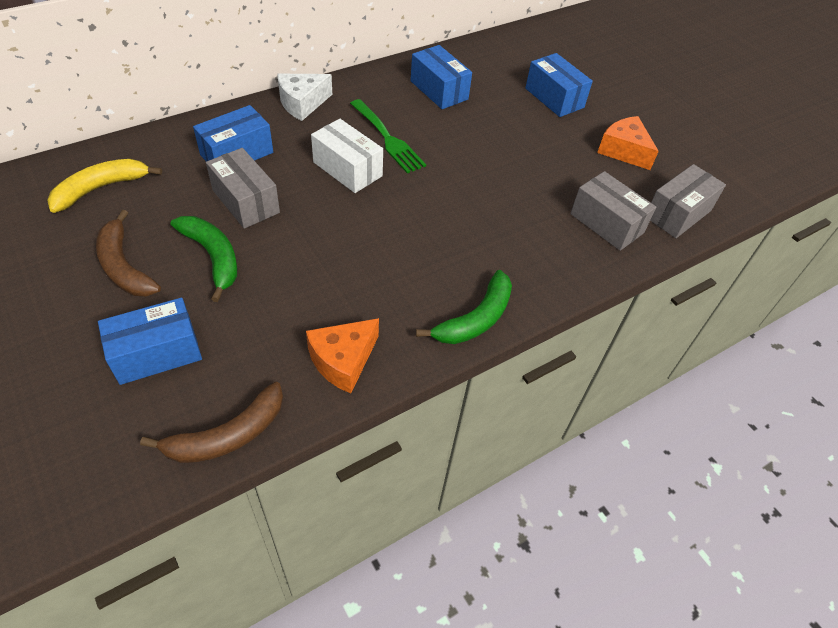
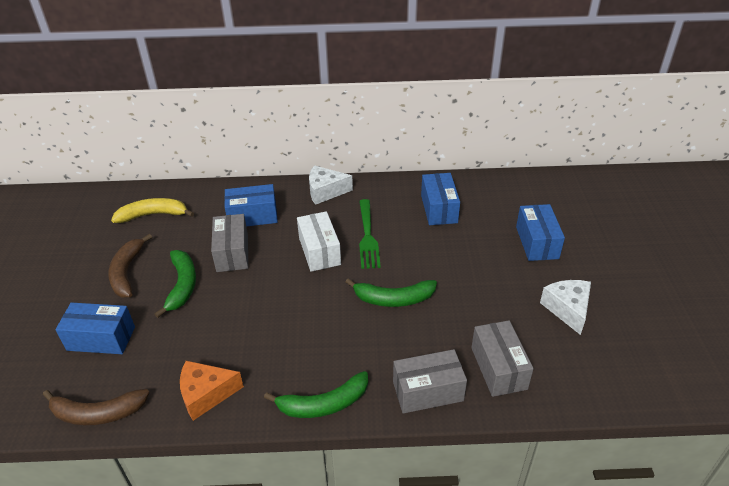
camera: 35 degrees right, 10 degrees down
orange cheese [597,116,659,170] -> white cheese [540,280,591,335]
grey box [650,164,726,238] -> grey box moved to [393,349,467,414]
none -> green banana [345,278,437,307]

